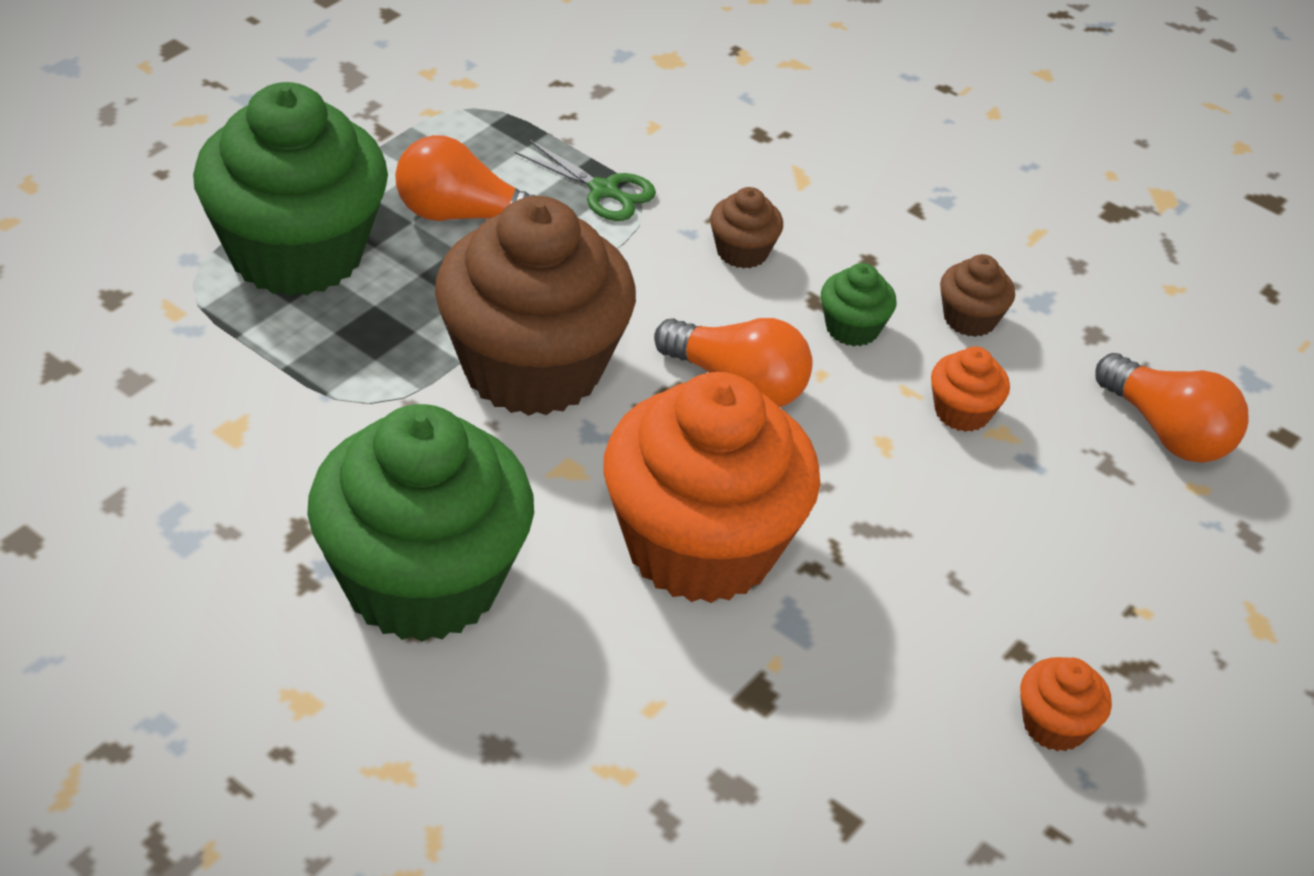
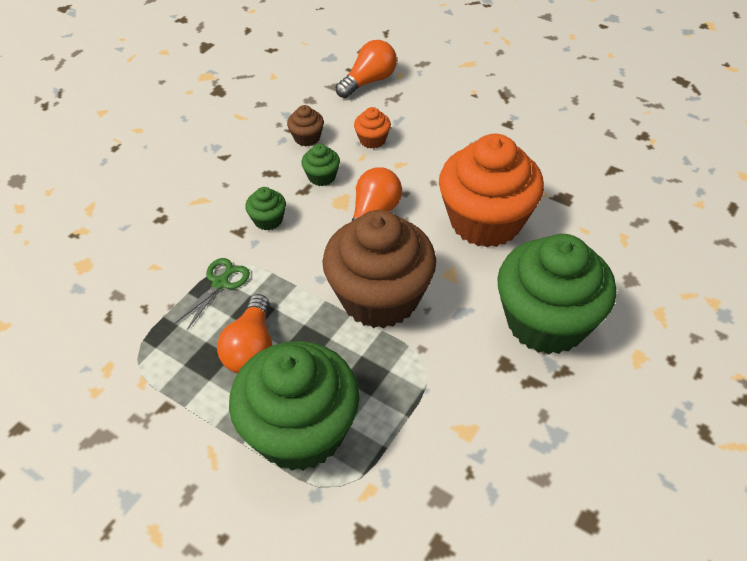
camera: 90 degrees left, 5 degrees up
brown cupcake [710,187,783,269] -> green cupcake [245,187,286,230]
orange cupcake [1020,657,1112,751] -> none

